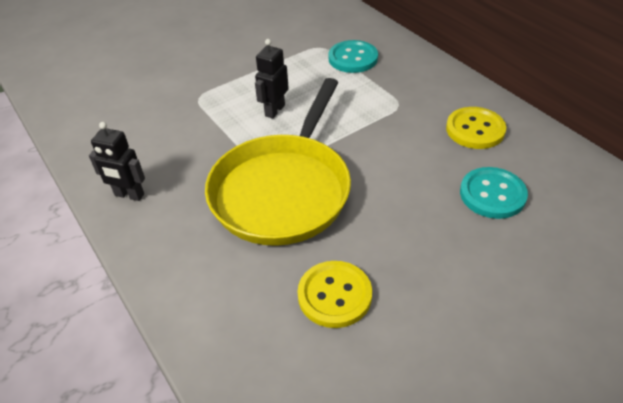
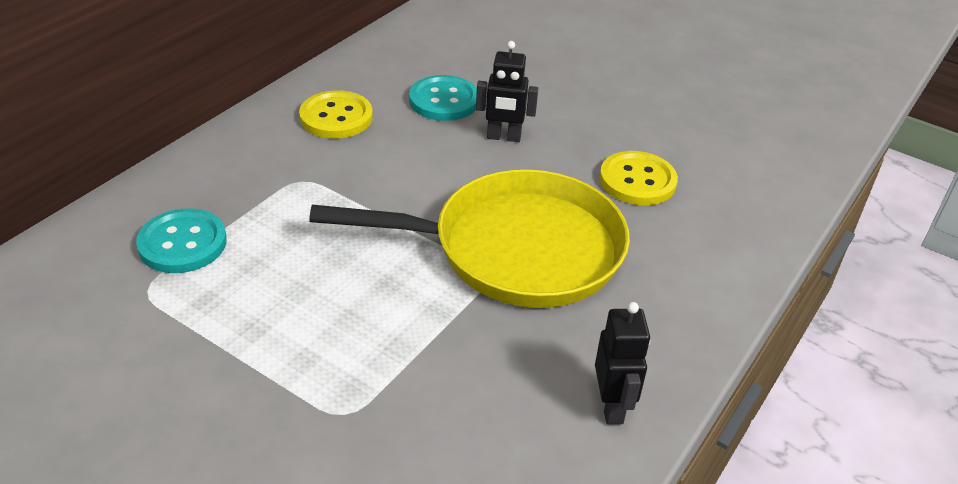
camera: 115 degrees left, 5 degrees down
black robot [255,39,289,119] -> black robot moved to [476,41,538,142]

